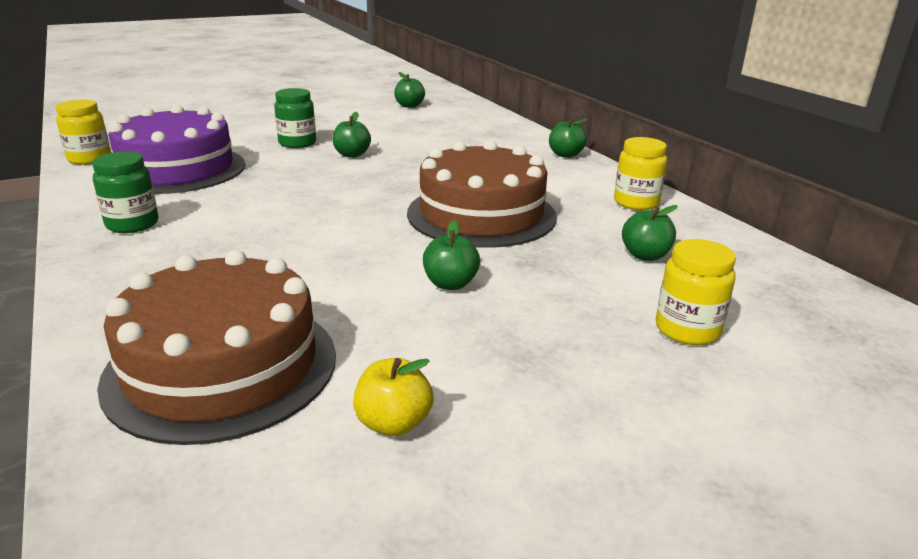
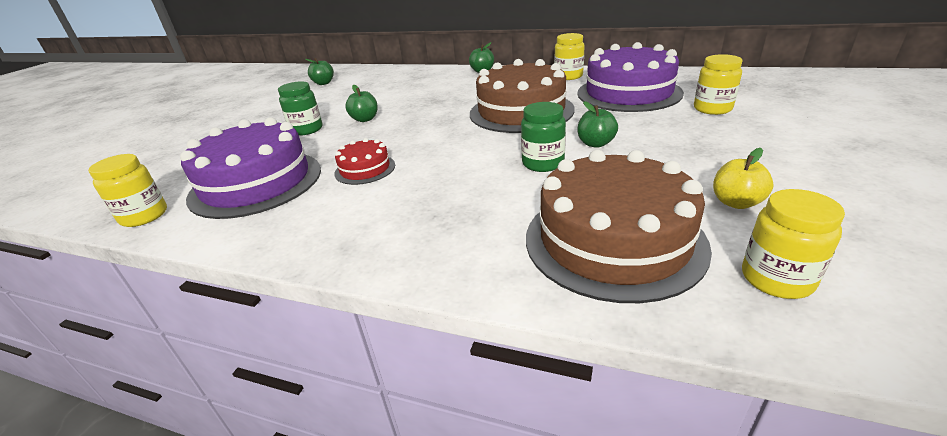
camera: 40 degrees left, 5 degrees up
green jar [92,151,158,233] -> green jar moved to [521,102,566,172]
green apple [622,205,677,261] -> purple cake [577,42,684,112]
none -> red cake [334,138,395,185]
none -> yellow jar [742,189,845,299]

